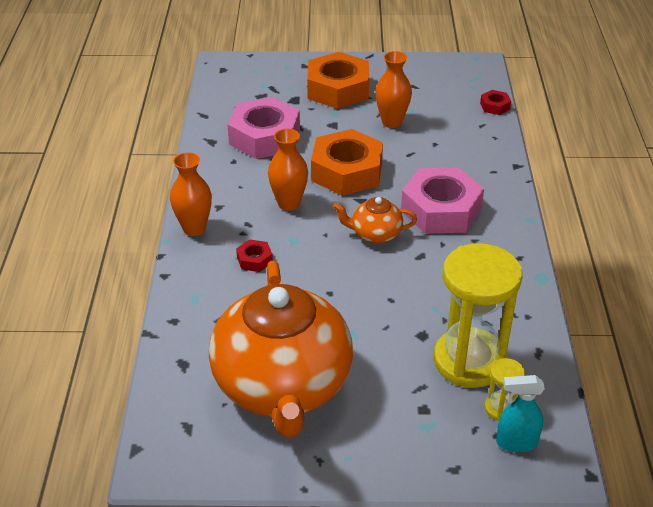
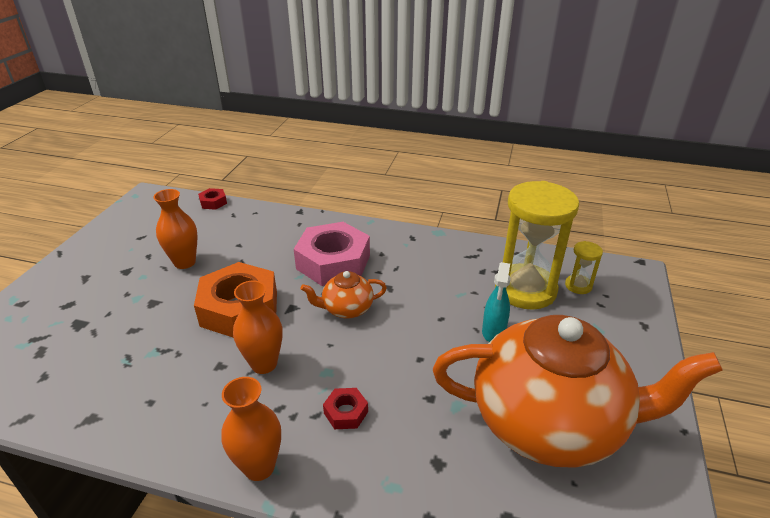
camera: 75 degrees left, 5 degrees down
pink nut [227,97,300,159] -> none
orange nut [307,52,369,109] -> none
orange teapot [333,197,417,244] -> orange teapot turned 60 degrees clockwise [301,271,387,319]
turquoise spray bottle [496,375,545,453] -> turquoise spray bottle moved to [482,262,511,342]

